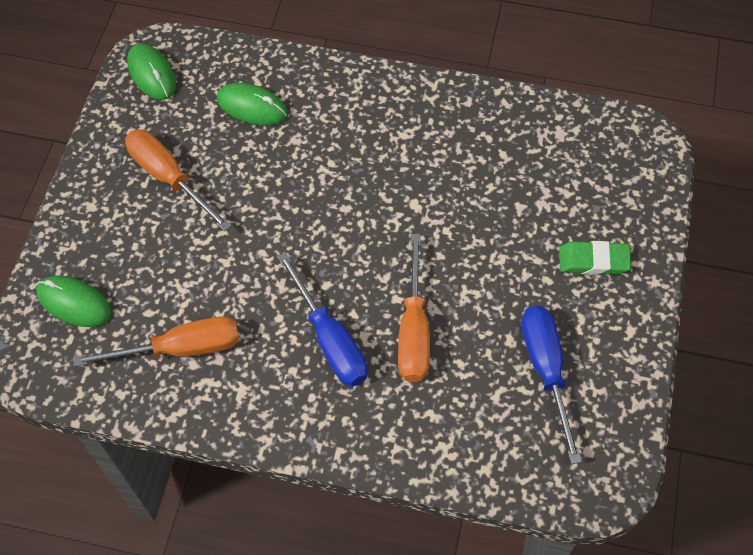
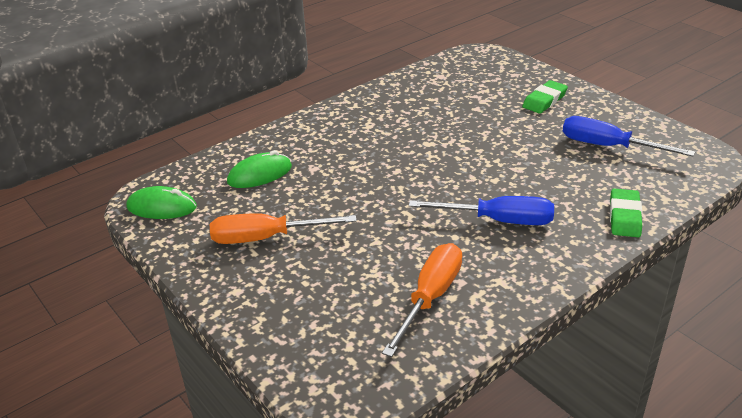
camera: 50 degrees left, 25 degrees down
green mouse [36,276,111,327] -> none
orange screwdriver [398,234,430,382] -> none
none -> green eraser [610,188,642,237]

